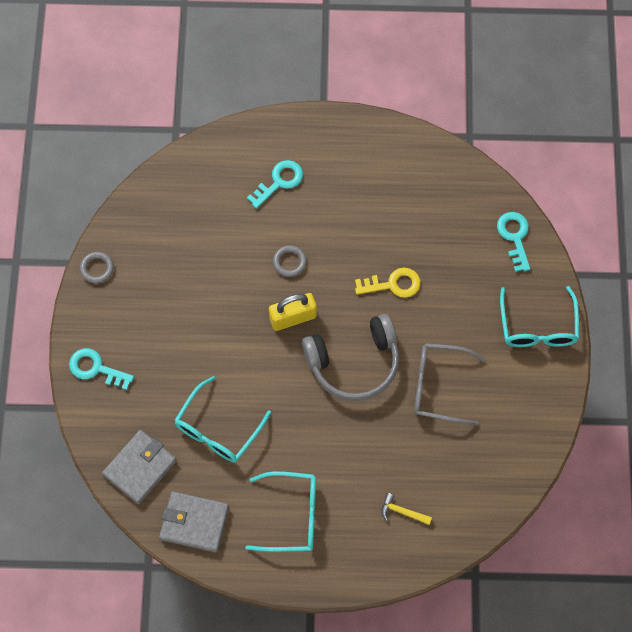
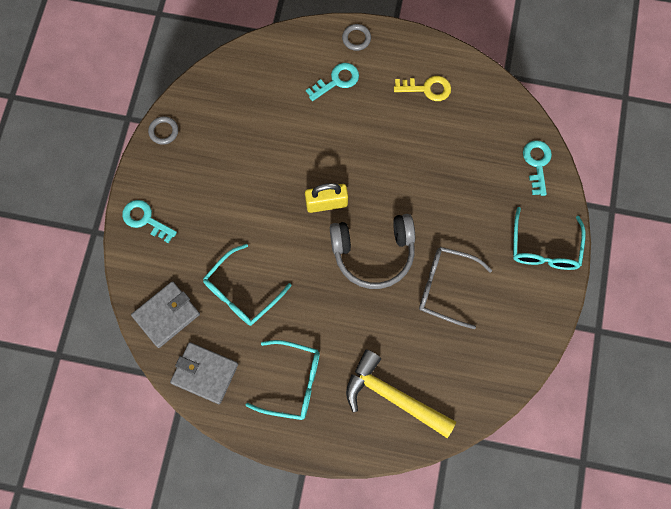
camera: 10 degrees right, 5 degrees up
grey ring [273,245,307,277] -> grey ring moved to [342,24,371,51]
yellow key [355,268,421,298] -> yellow key moved to [394,76,451,101]
yellow hammer [382,493,432,525] -> yellow hammer [346,349,456,438], size x2.42

